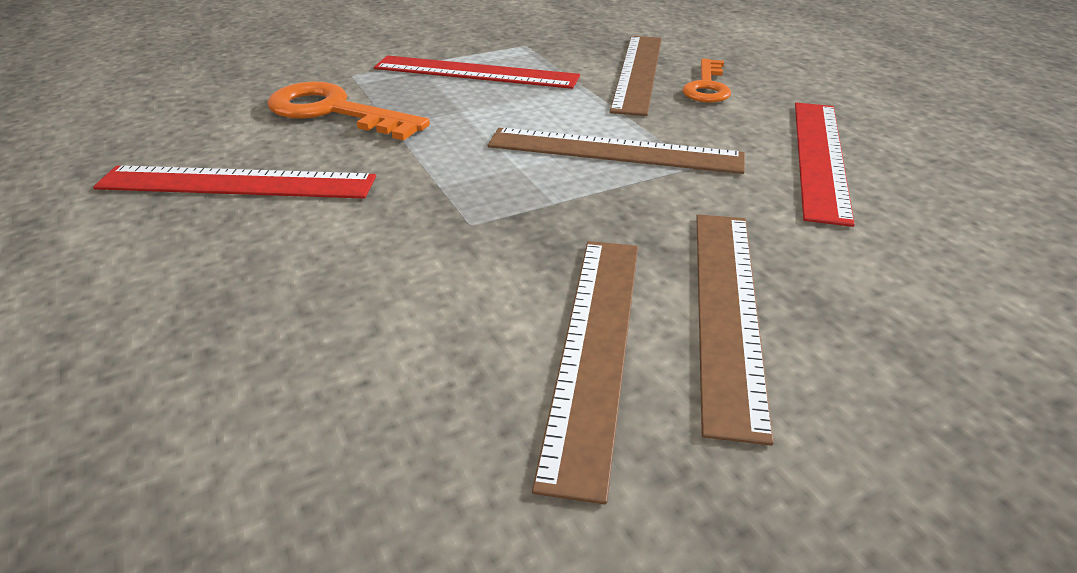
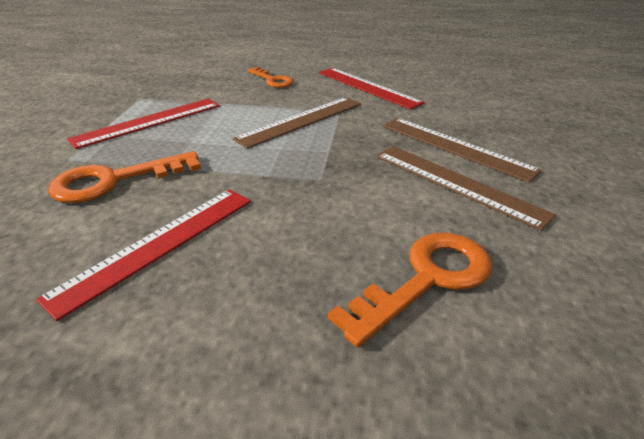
camera: 55 degrees left, 0 degrees up
brown ruler [610,36,662,116] -> none
none -> orange key [328,232,492,347]

